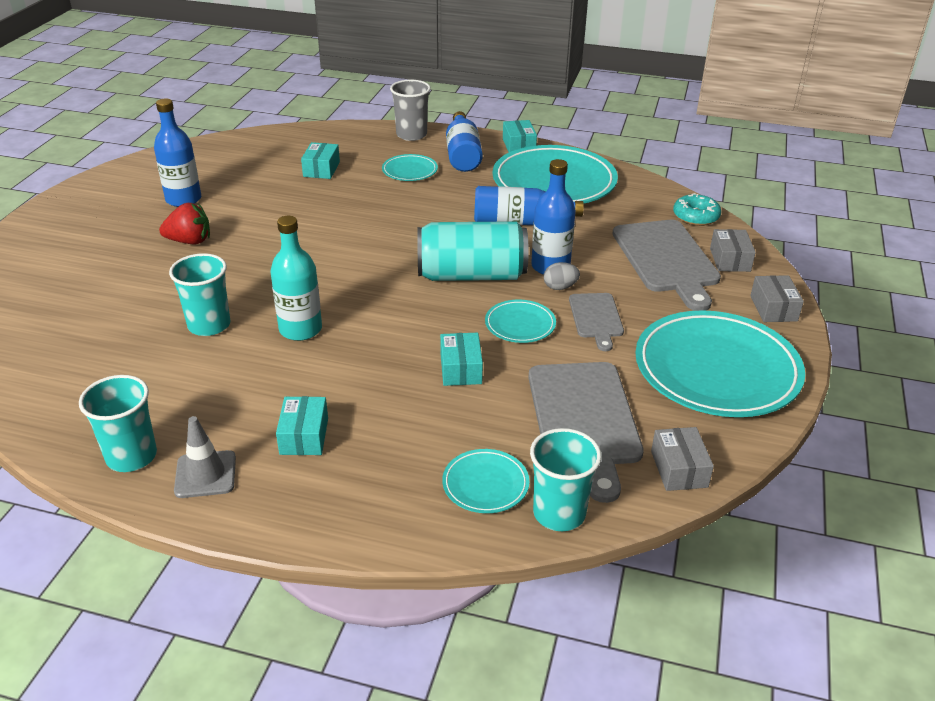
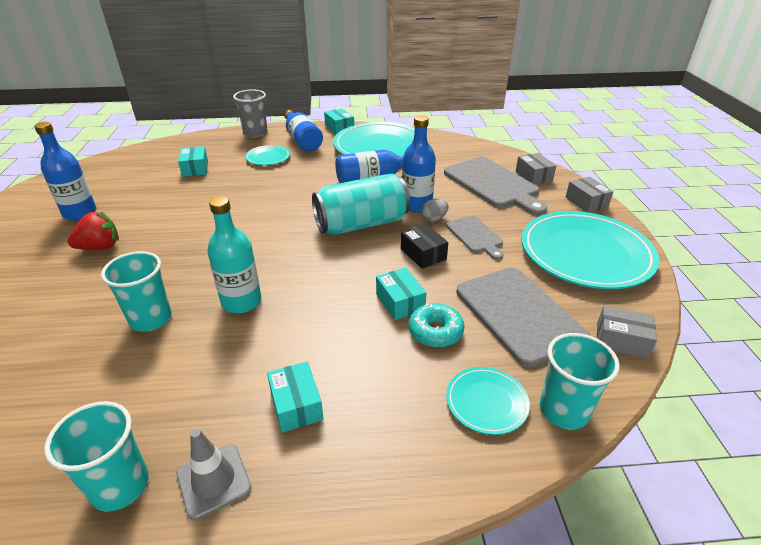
camera: 20 degrees left, 0 degrees up
turquoise plate [485,300,556,343] -> black box [401,224,448,269]
grey box [651,427,714,491] -> grey box turned 45 degrees counterclockwise [597,305,657,359]
turquoise donut [673,193,721,226] -> turquoise donut moved to [409,303,465,347]

